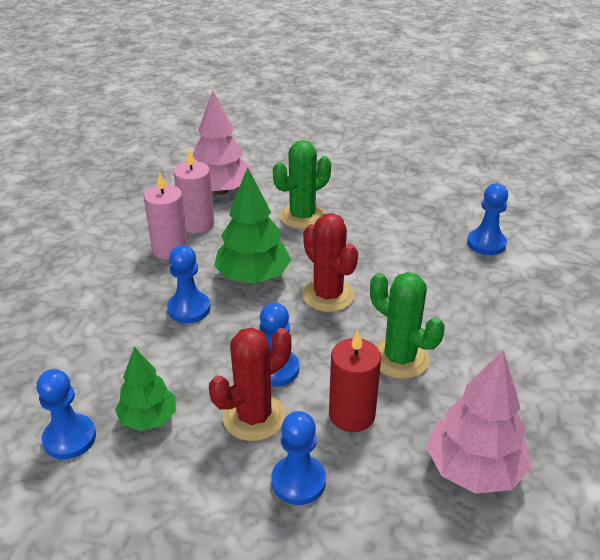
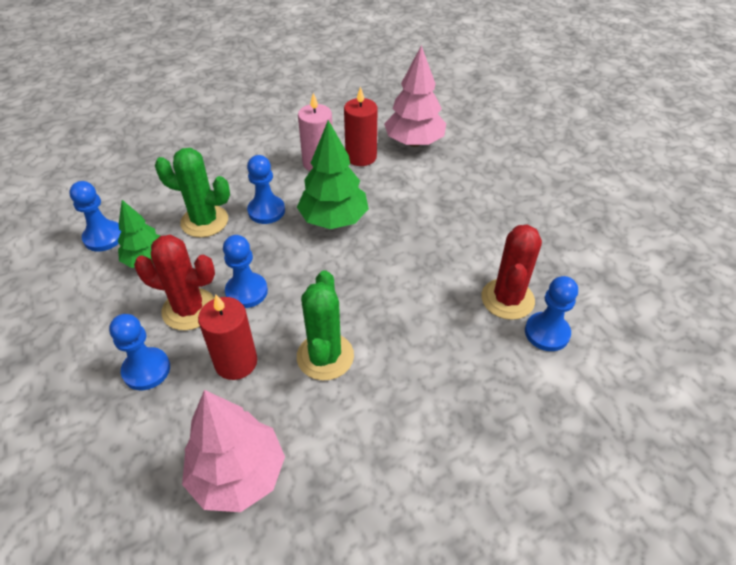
camera: 50 degrees right, 10 degrees up
pink candle [174,149,214,234] -> red candle [344,86,377,166]
green cactus [273,140,331,229] -> green cactus moved to [155,148,230,237]
red cactus [302,213,358,312] -> red cactus moved to [481,225,542,320]

